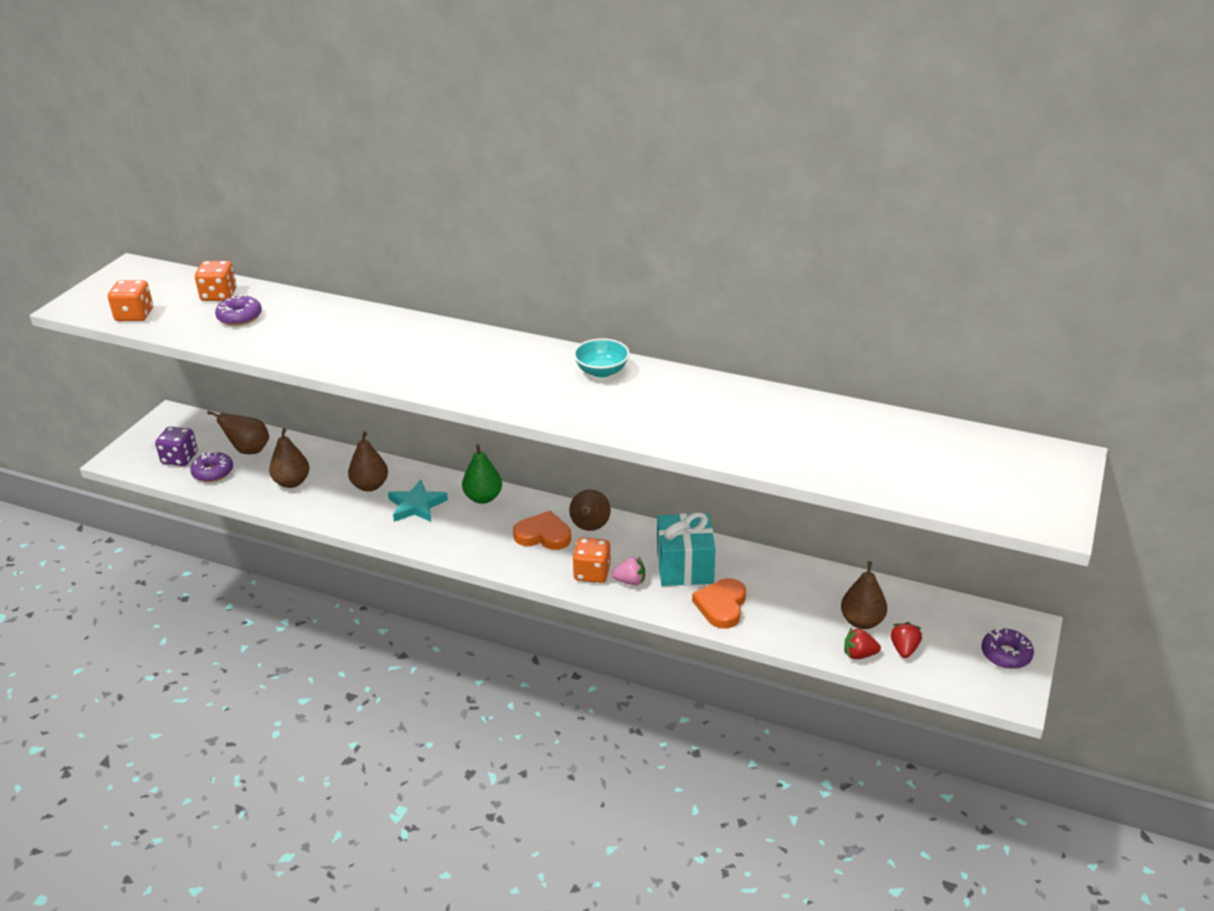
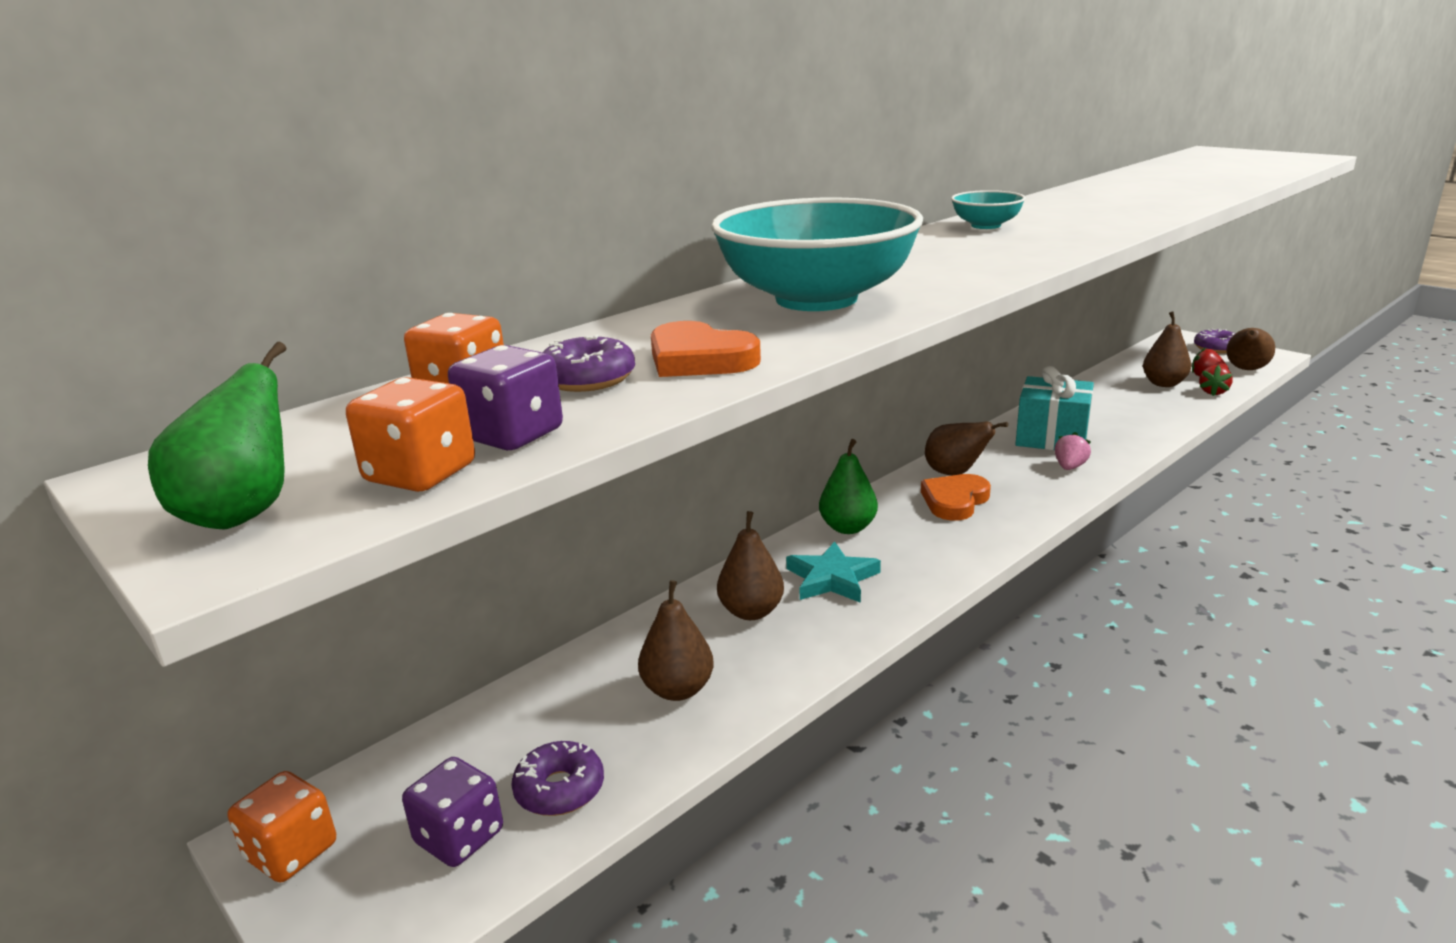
camera: 65 degrees left, 10 degrees down
brown pear [207,410,269,454] -> brown pear moved to [1226,328,1275,370]
orange dice [573,538,611,583] -> orange dice moved to [228,771,336,883]
orange heart [692,578,746,629] -> orange heart moved to [651,321,761,377]
none -> green pear [148,341,286,529]
none -> purple dice [448,345,563,450]
none -> turquoise bowl [711,198,923,311]

